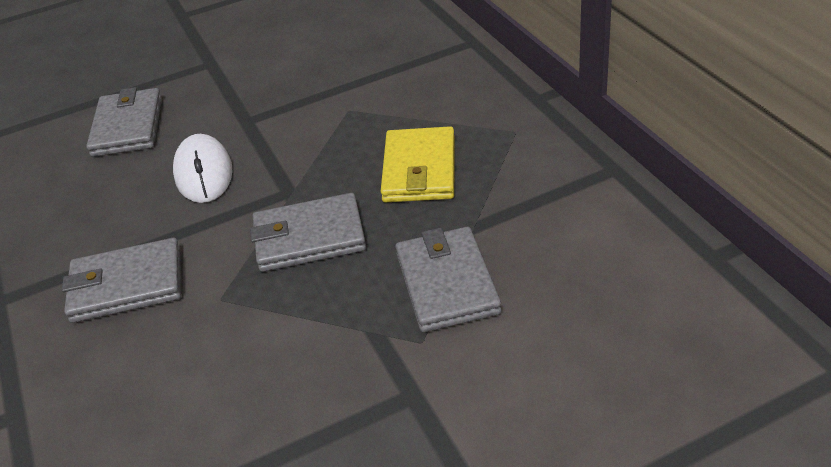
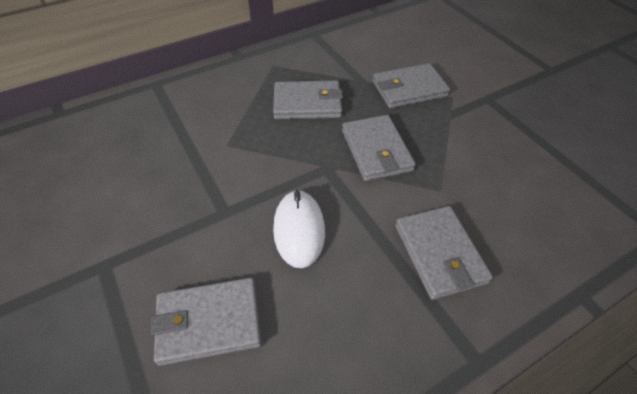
camera: 100 degrees left, 10 degrees up
white mouse [173,134,232,203] -> white mouse turned 75 degrees counterclockwise [273,190,325,268]
yellow wallet [380,126,455,202] -> grey wallet [273,81,343,119]

